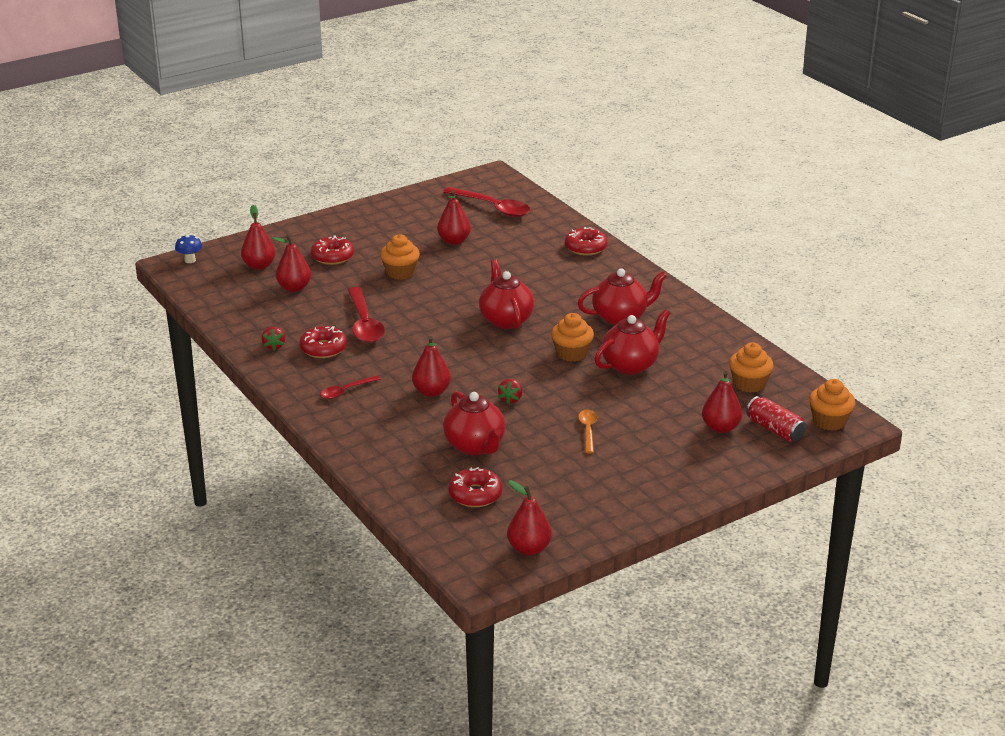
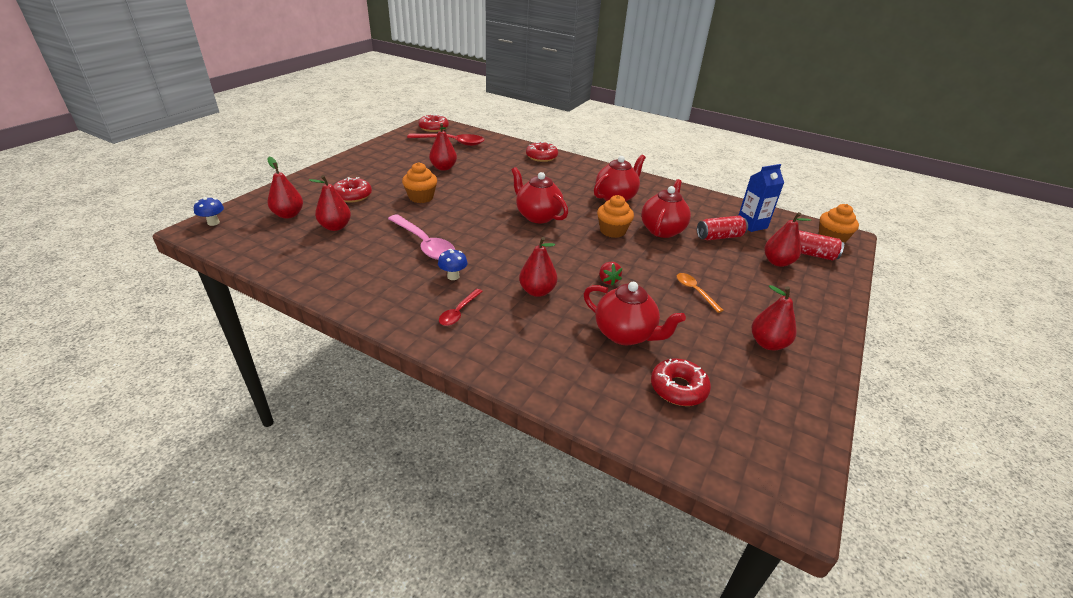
camera: 30 degrees left, 5 degrees up
red strawberry [261,327,285,351] -> none
red donut [299,326,347,358] -> red donut moved to [418,114,449,132]
red spoon [348,287,385,343] -> pink spoon [388,214,455,260]
red pear [507,480,552,555] -> red pear moved to [752,285,797,350]
orange cupcake [729,342,774,393] -> blue carton [738,164,784,232]
none -> blue mushroom [438,249,468,280]
none -> red can [697,216,748,240]

